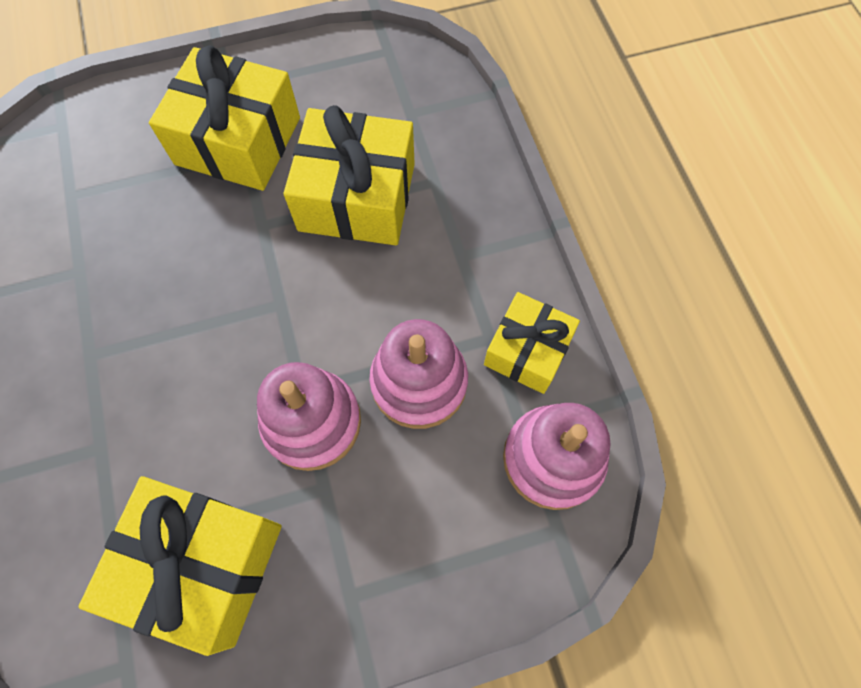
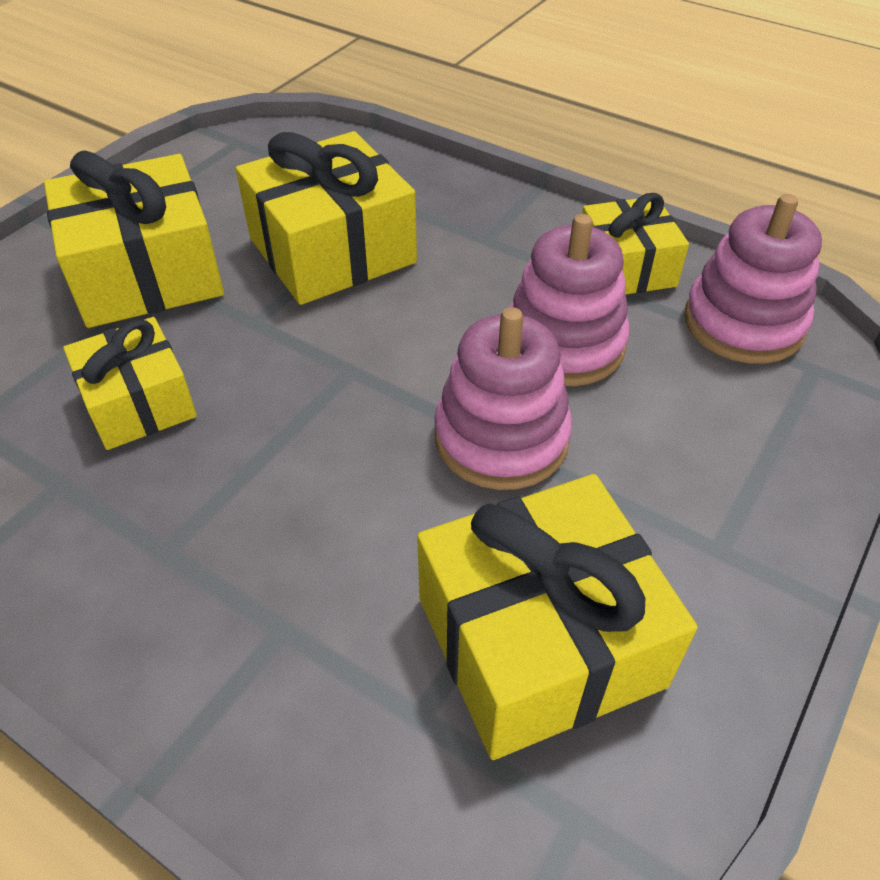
camera: 40 degrees left, 20 degrees down
none -> yellow gift [63,317,197,450]

